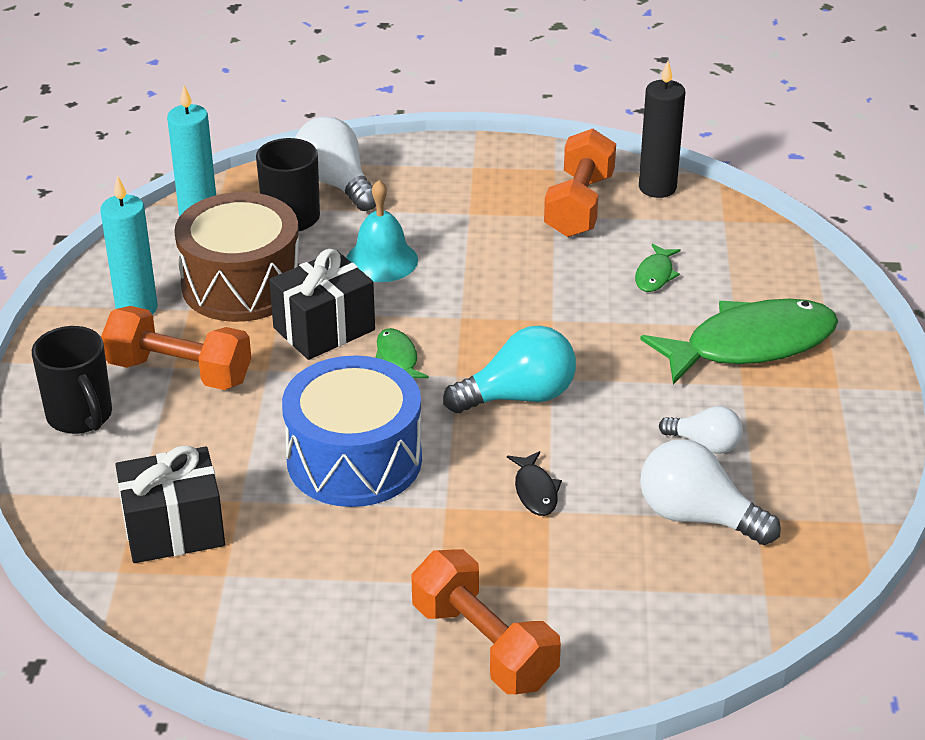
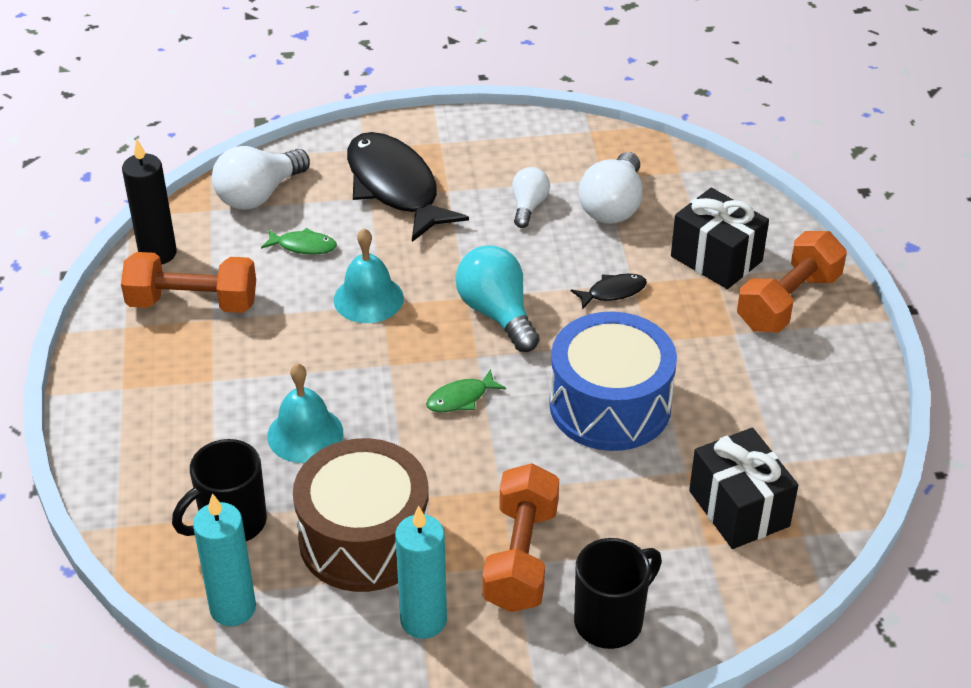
camera: 100 degrees left, 5 degrees up
black gift [269,249,375,360] -> black gift moved to [671,188,769,289]
white light bulb [295,116,376,211] -> white light bulb moved to [212,146,310,210]
green fish [640,299,838,385] -> black fish [347,132,469,242]
none -> turquoise bell [334,228,404,323]

